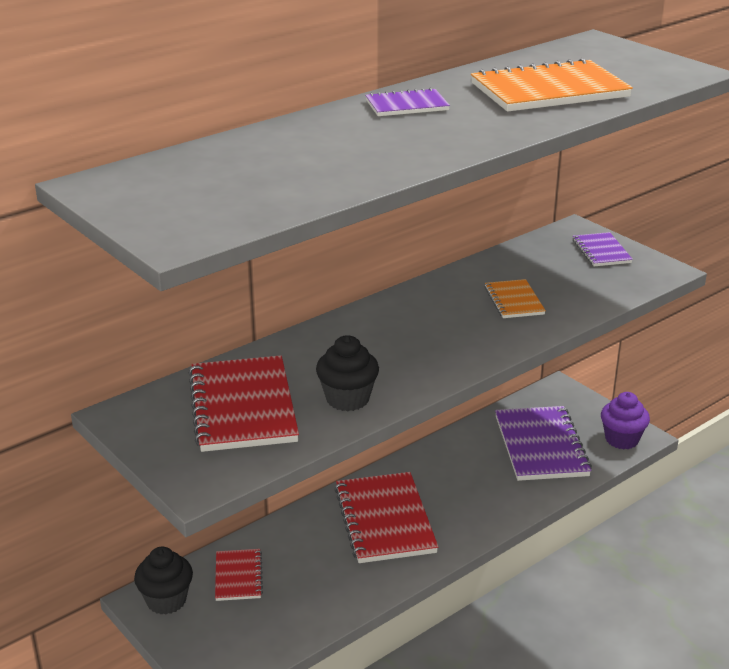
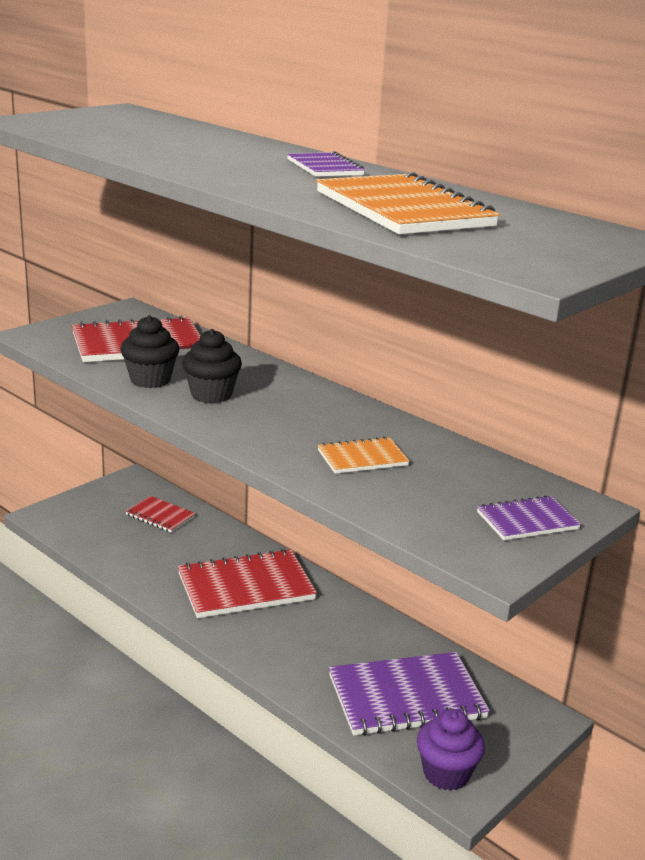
camera: 80 degrees right, 5 degrees down
black cupcake [134,547,193,614] -> black cupcake moved to [182,329,242,403]
red notebook [215,549,263,601] -> red notebook turned 45 degrees clockwise [126,496,196,533]

